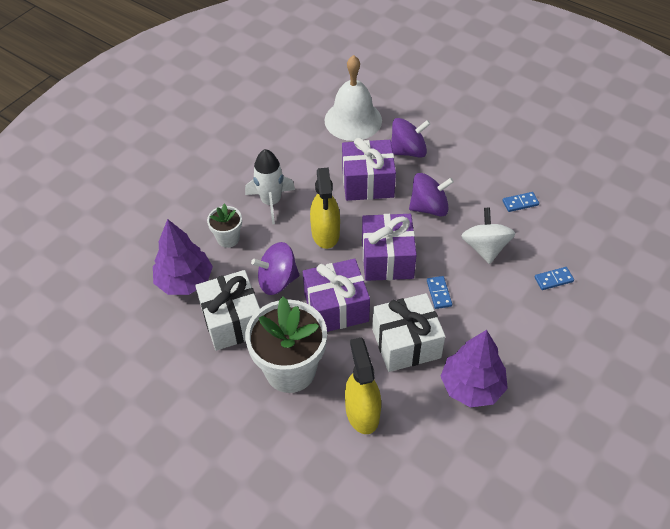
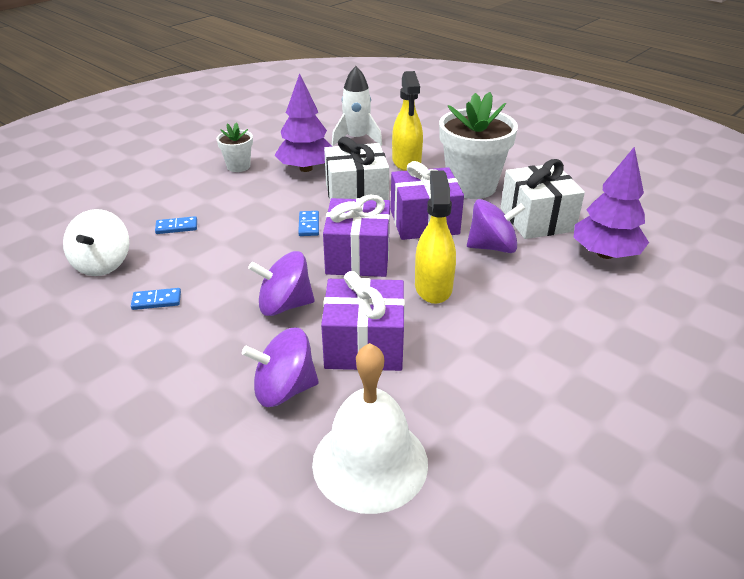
camera: 175 degrees left, 15 degrees down
white flower pot [207,203,242,248] -> white flower pot moved to [216,123,253,172]
white rocket [245,149,295,224] -> white rocket moved to [332,66,382,146]
white spinning top [462,207,515,264] -> white spinning top moved to [63,209,129,276]

